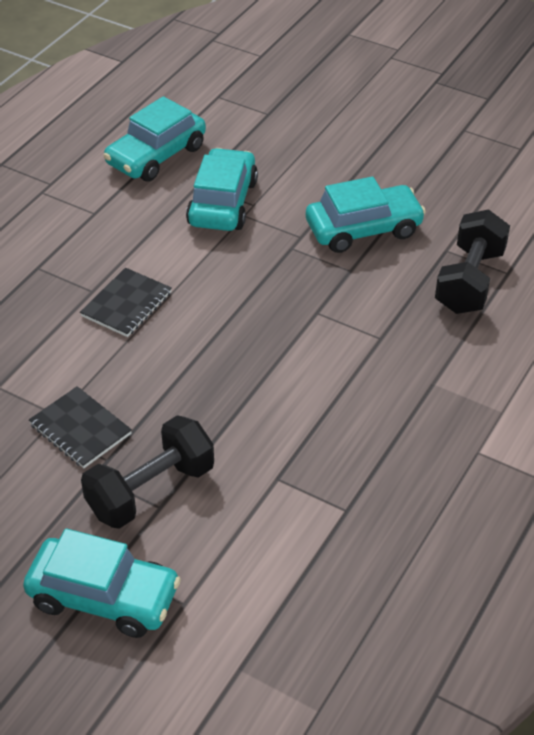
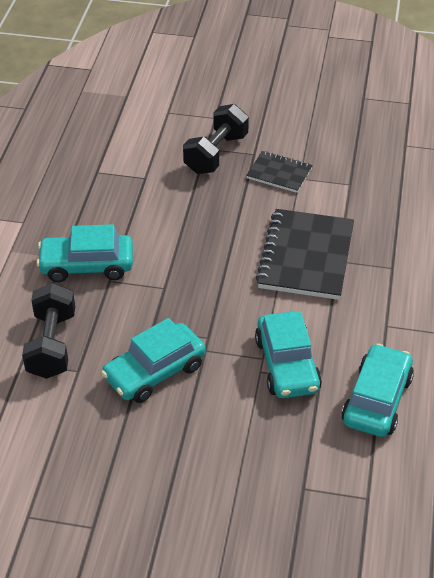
camera: 160 degrees right, 0 degrees up
turquoise car [23,528,181,638] -> turquoise car moved to [37,224,133,282]
black notebook [80,268,172,337] -> black notebook [256,209,354,300], size x1.82

